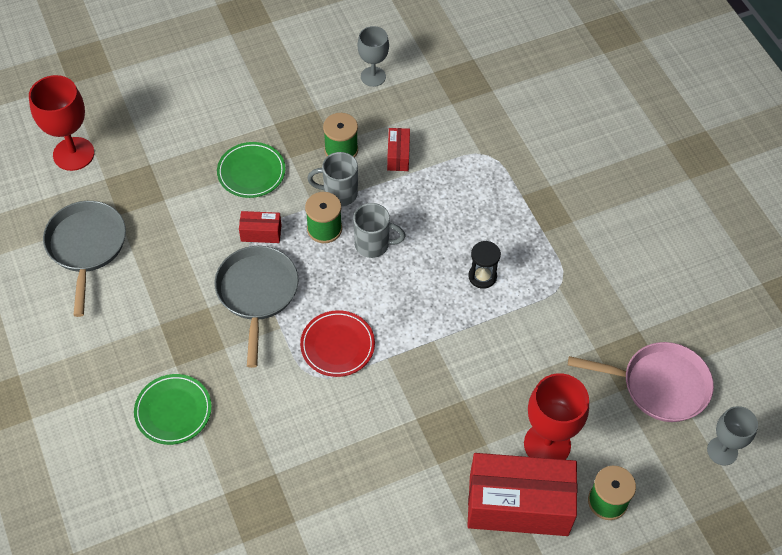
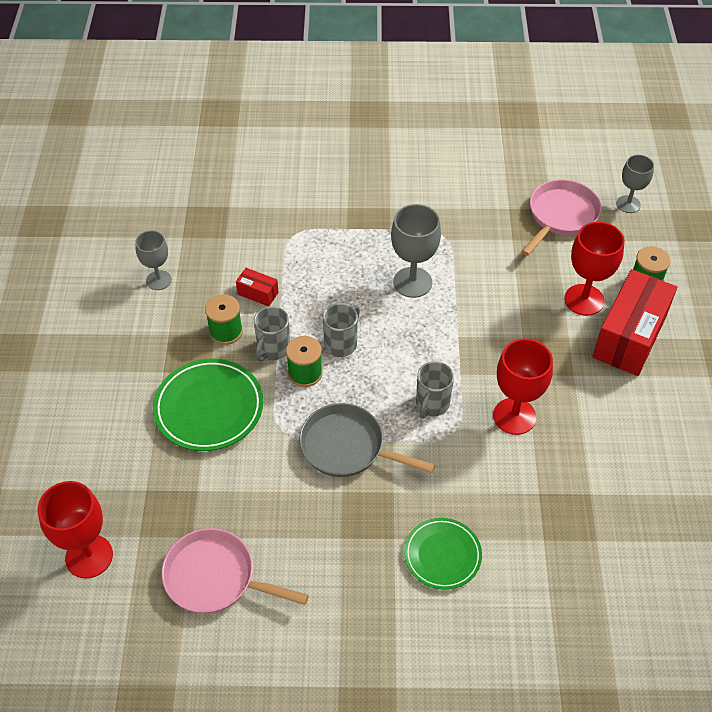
camera: 65 degrees left, 5 degrees down
grey pan [43,201,126,317] -> pink pan [162,528,309,614]
green plate [217,142,286,198] -> green plate [153,359,263,451], size x1.55
red box [239,211,281,243] -> none
red plate [300,310,375,377] -> grey mug [416,361,454,419]
black hourglass [468,241,501,289] -> grey goblet [391,204,441,298]
none -> red goblet [493,338,553,435]

